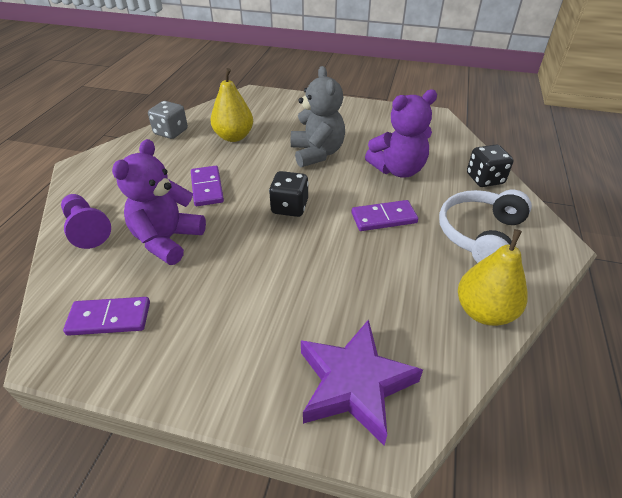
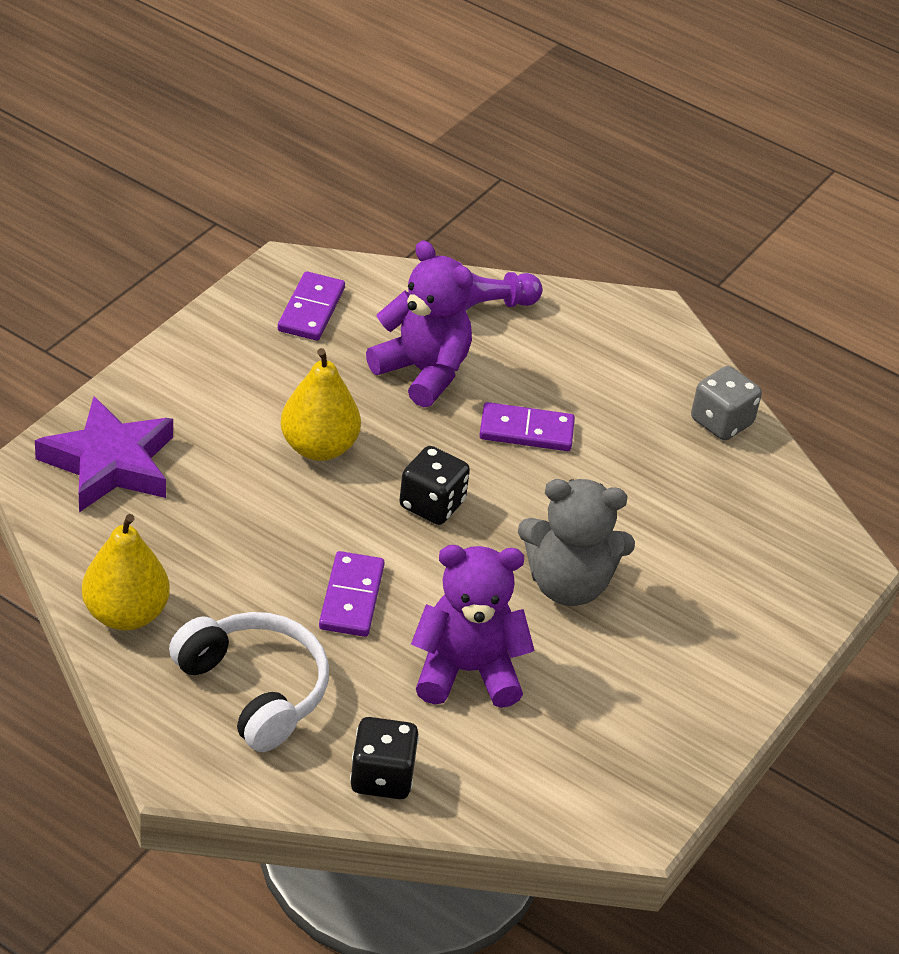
camera: 105 degrees right, 0 degrees up
yellow pear [210,68,253,142] -> yellow pear moved to [281,348,361,461]
purple teddy bear [365,89,437,178] -> purple teddy bear turned 90 degrees clockwise [411,545,535,708]

